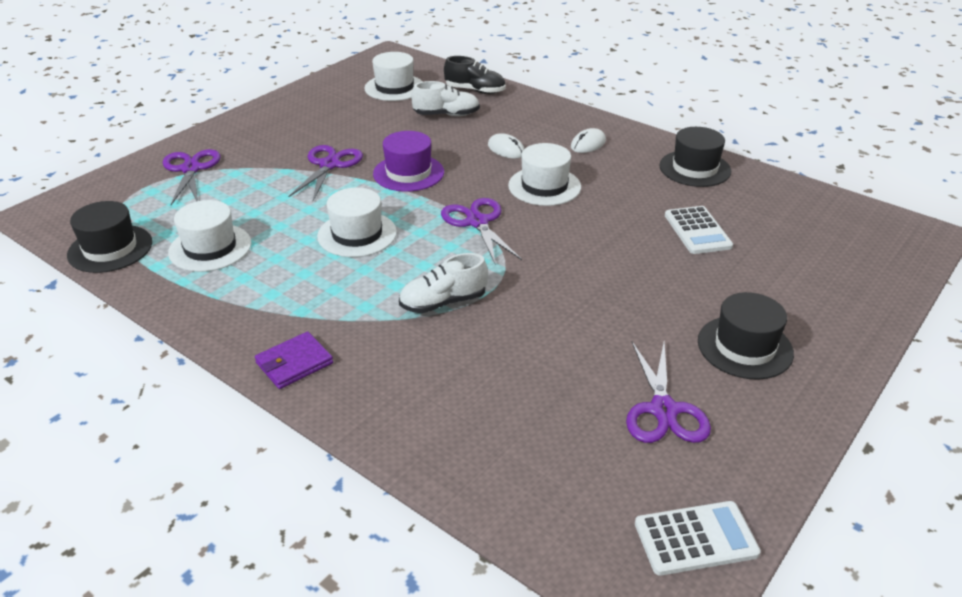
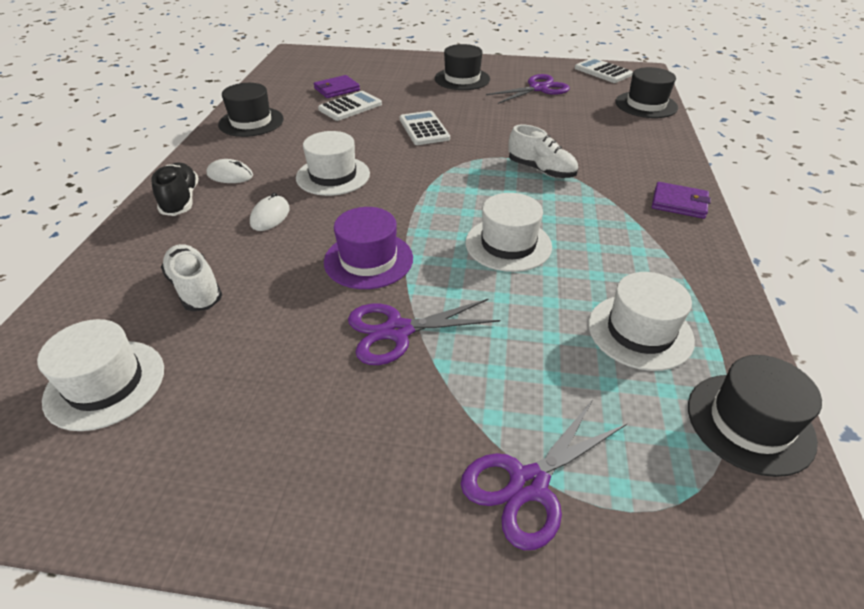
camera: 120 degrees left, 5 degrees up
purple scissors [441,198,522,265] -> none
black shoe [444,56,506,94] -> black shoe moved to [151,163,199,216]
none -> purple wallet [314,75,360,98]
none -> white calculator [400,111,450,145]
none -> black hat [615,67,678,118]

